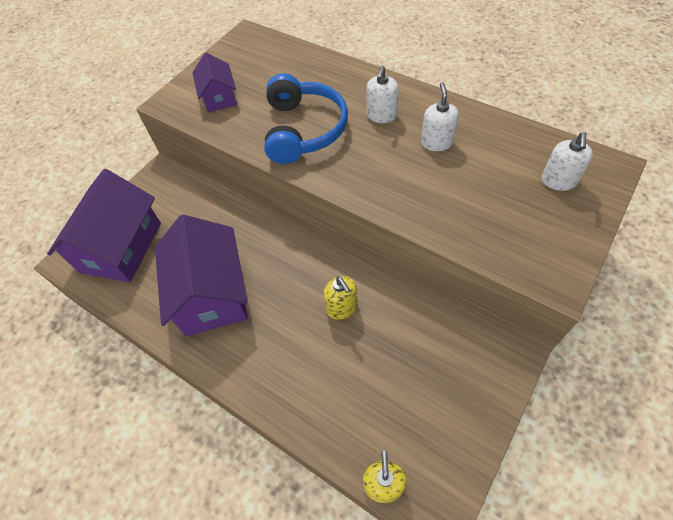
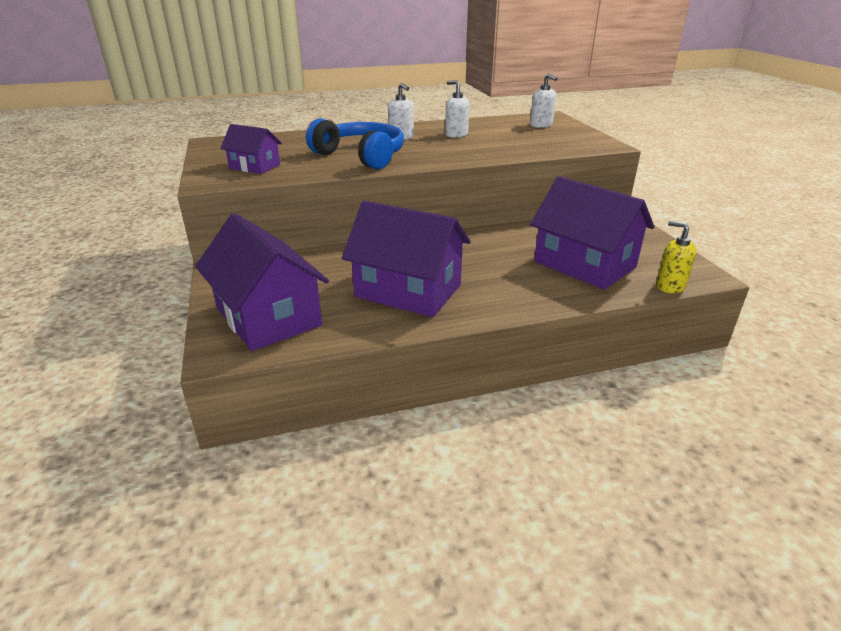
camera: 55 degrees left, 25 degrees down
yellow soap dispenser [323,276,358,320] -> none
none -> purple house [530,176,655,290]

